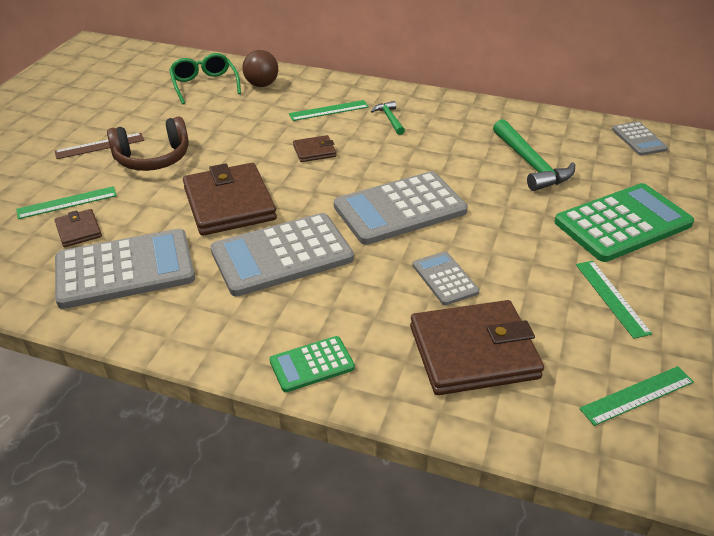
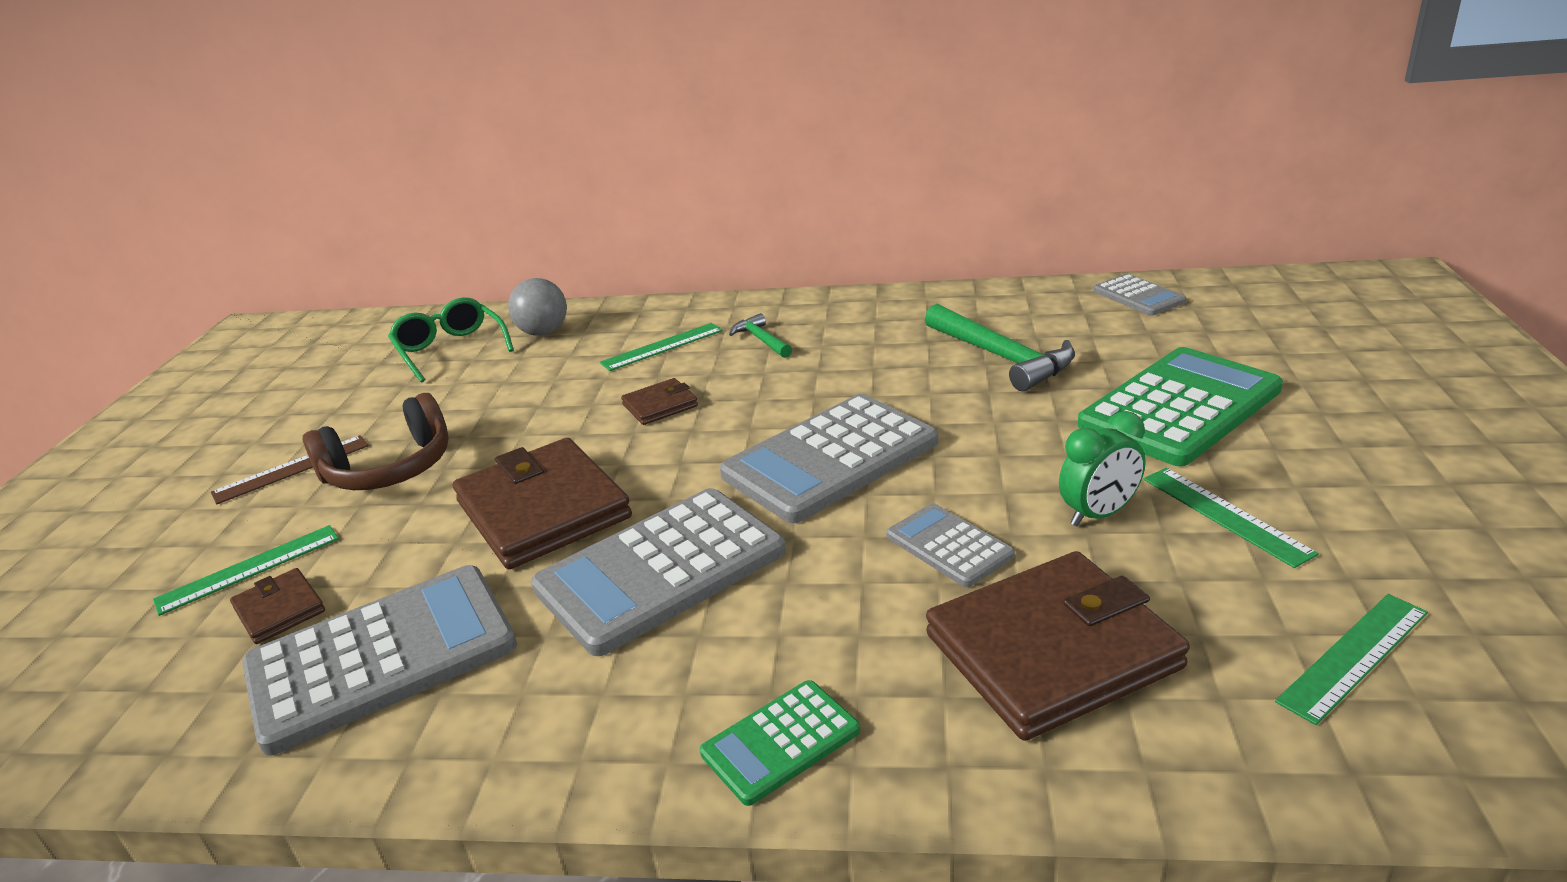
camera: 10 degrees left, 10 degrees down
brown ball [242,50,278,87] -> grey ball [508,278,567,336]
none -> green clock [1059,411,1146,527]

